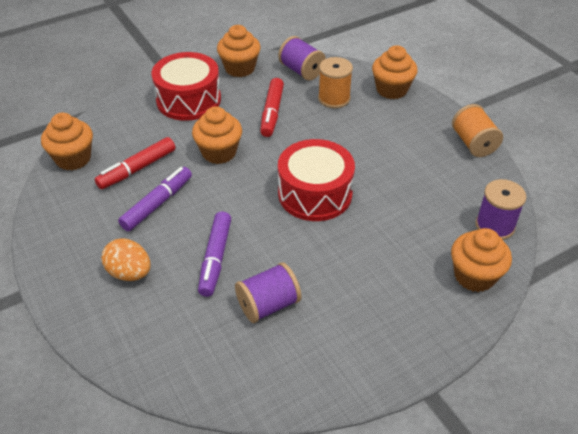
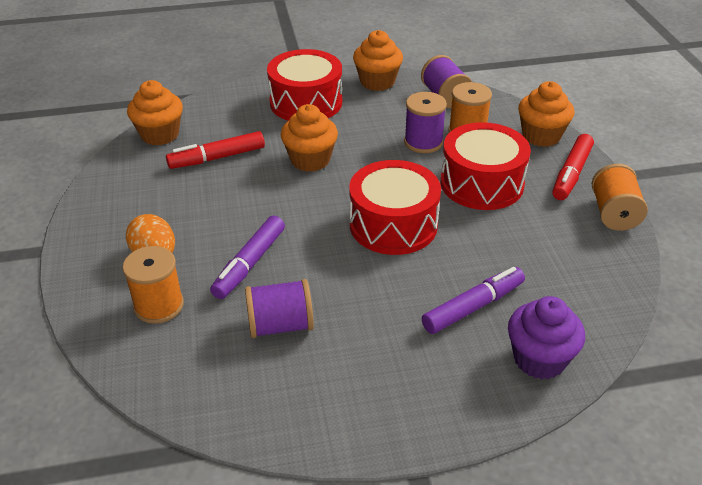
camera: 20 degrees right, 5 degrees down
purple marker [118,167,192,231] -> purple marker moved to [422,267,525,334]
red marker [260,78,284,137] -> red marker moved to [552,134,594,200]
orange cupcake [451,228,512,292] -> purple cupcake [508,296,585,379]
purple spool [476,179,526,240] -> purple spool moved to [404,92,447,153]
none -> orange spool [122,246,184,324]
none -> red drum [441,122,531,210]

